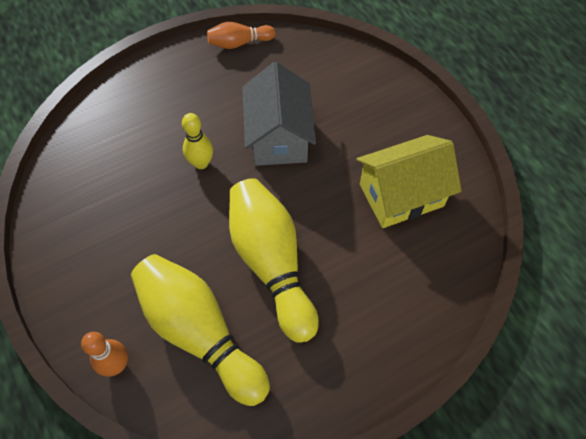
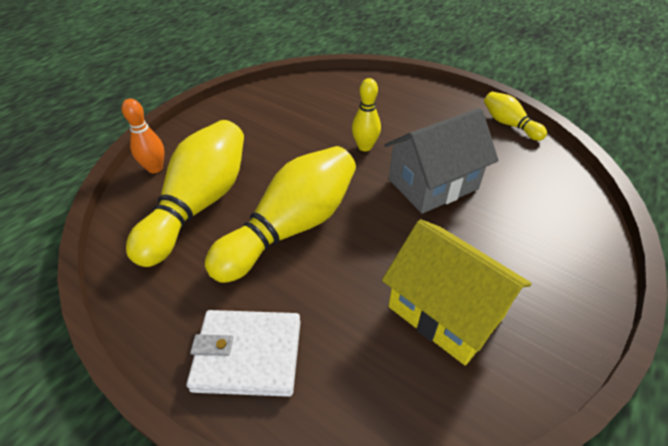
camera: 65 degrees right, 15 degrees down
orange bowling pin [207,22,276,49] -> yellow bowling pin [484,92,547,141]
none -> white wallet [187,310,301,397]

